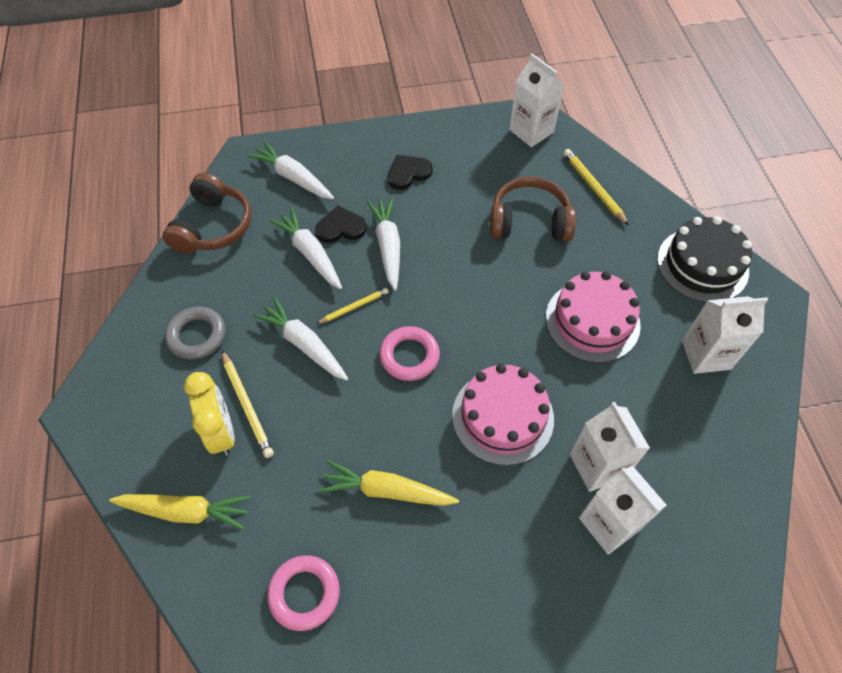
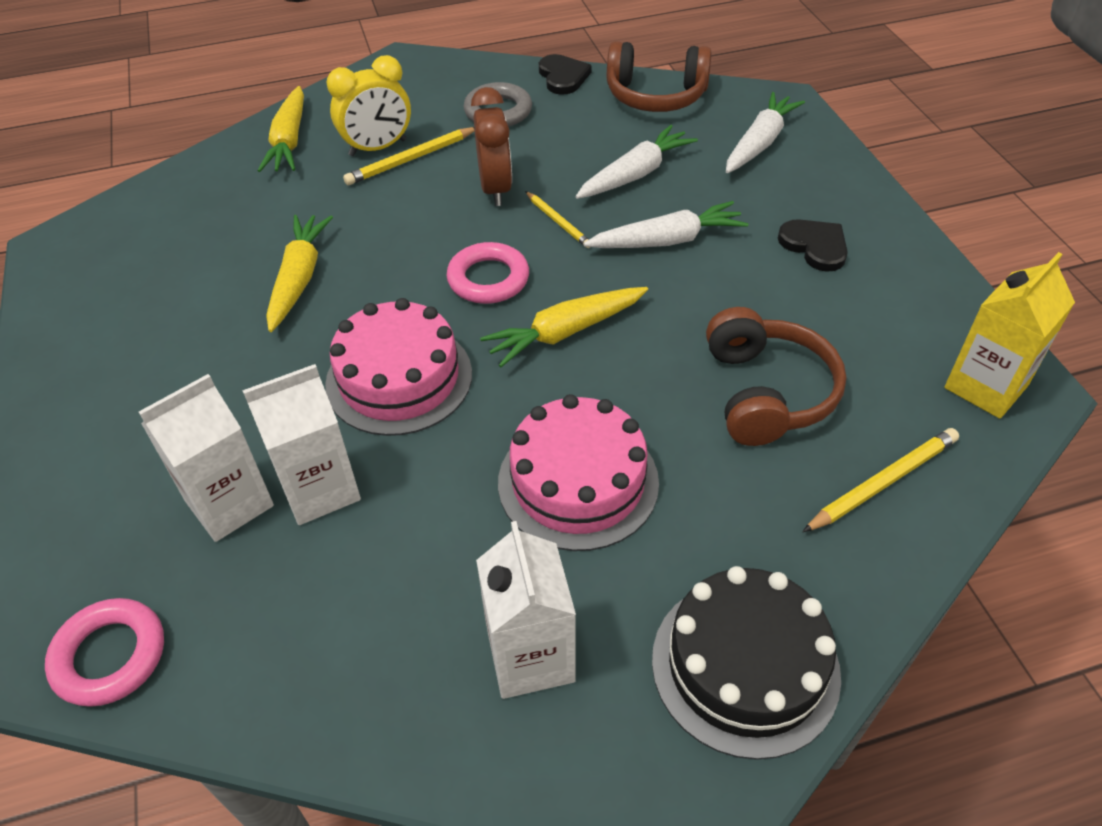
camera: 85 degrees right, 10 degrees down
white carrot [253,297,348,381] -> brown clock [471,87,512,206]
pink ring [267,555,340,631] -> pink ring moved to [45,598,164,707]
black heart [315,206,367,243] -> black heart moved to [539,54,592,95]
white carton [509,54,564,147] -> yellow carton [944,252,1075,419]
none -> yellow carrot [480,287,648,367]

